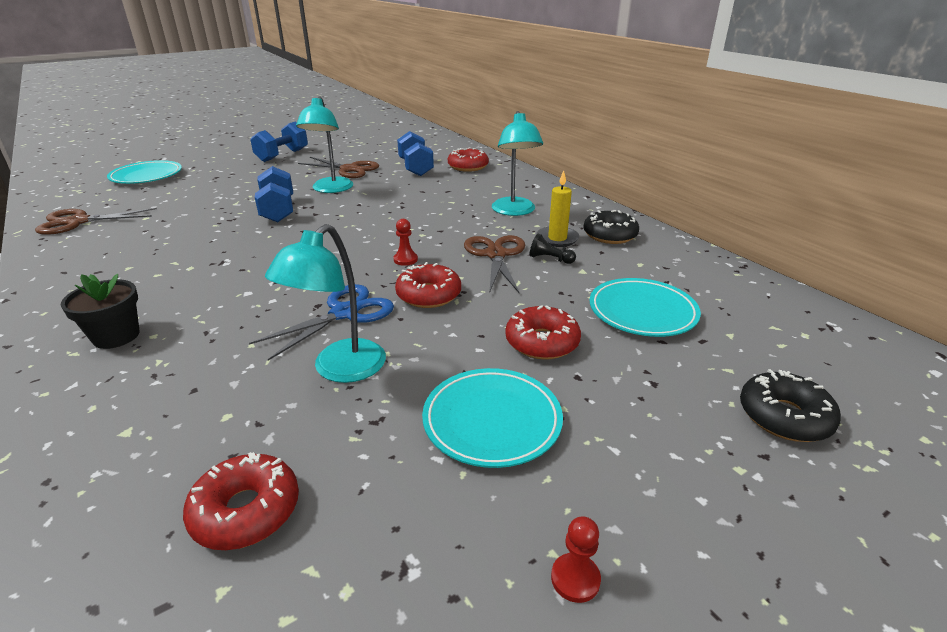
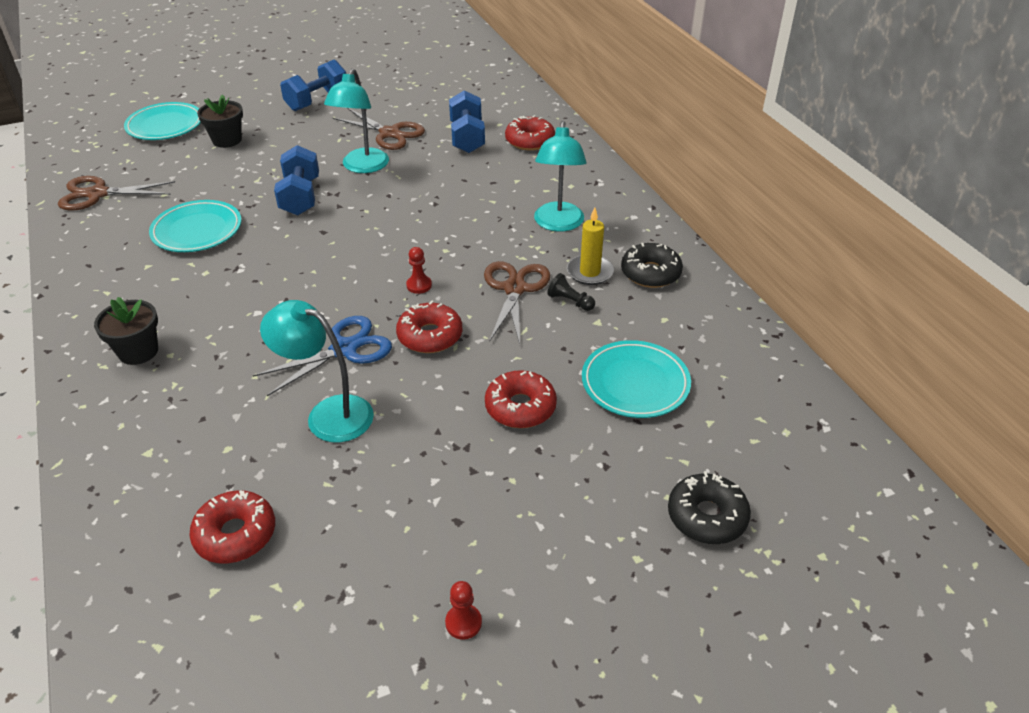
camera: 10 degrees right, 10 degrees up
turquoise lamp [265,224,386,383] -> turquoise lamp turned 75 degrees clockwise [260,300,374,443]
turquoise plate [422,368,563,468] -> turquoise plate moved to [149,200,242,252]
none -> black flower pot [197,94,243,148]

